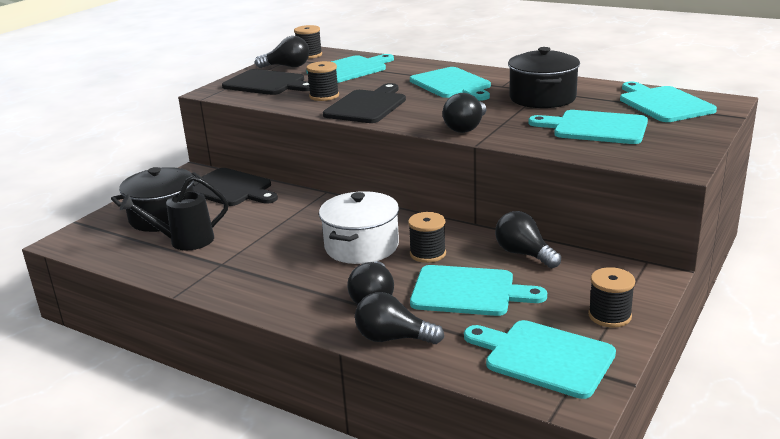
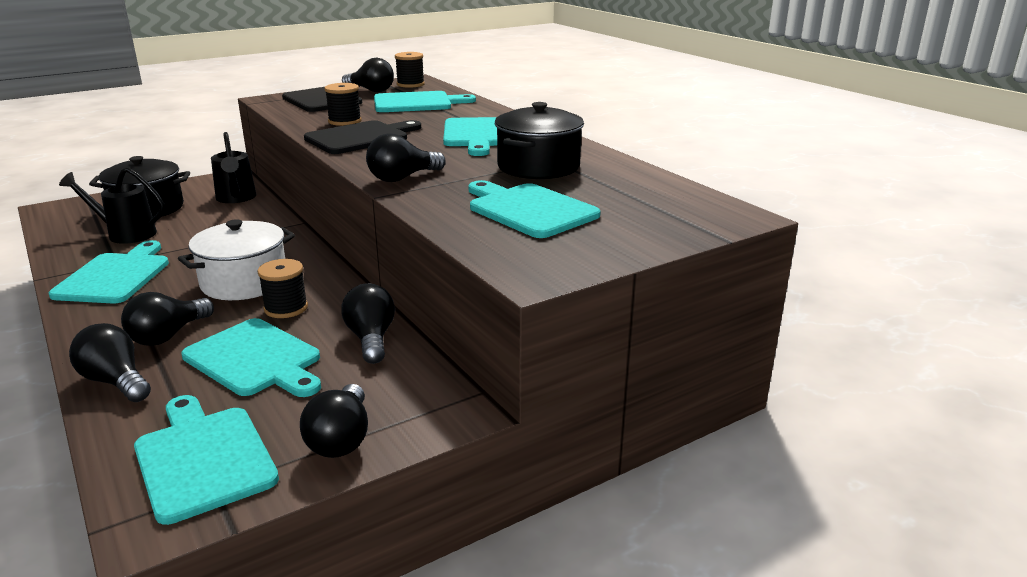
camera: 25 degrees right, 0 degrees up
black cutting board [193,168,278,206] -> black watering can [211,132,256,203]
black spool [588,267,635,328] -> black light bulb [300,384,368,458]
turquoise cutting board [620,81,717,122] -> turquoise cutting board moved to [49,240,169,304]

